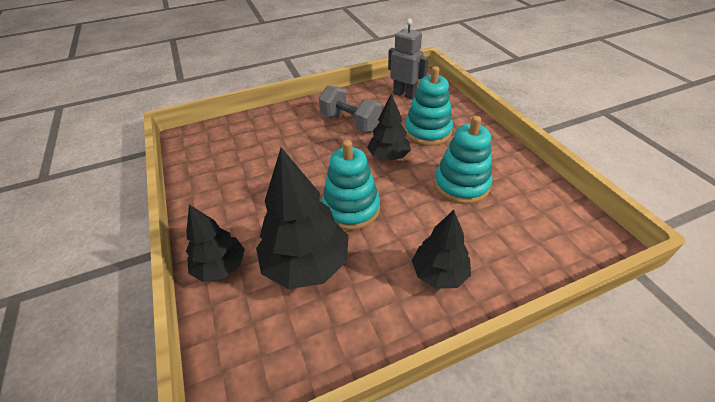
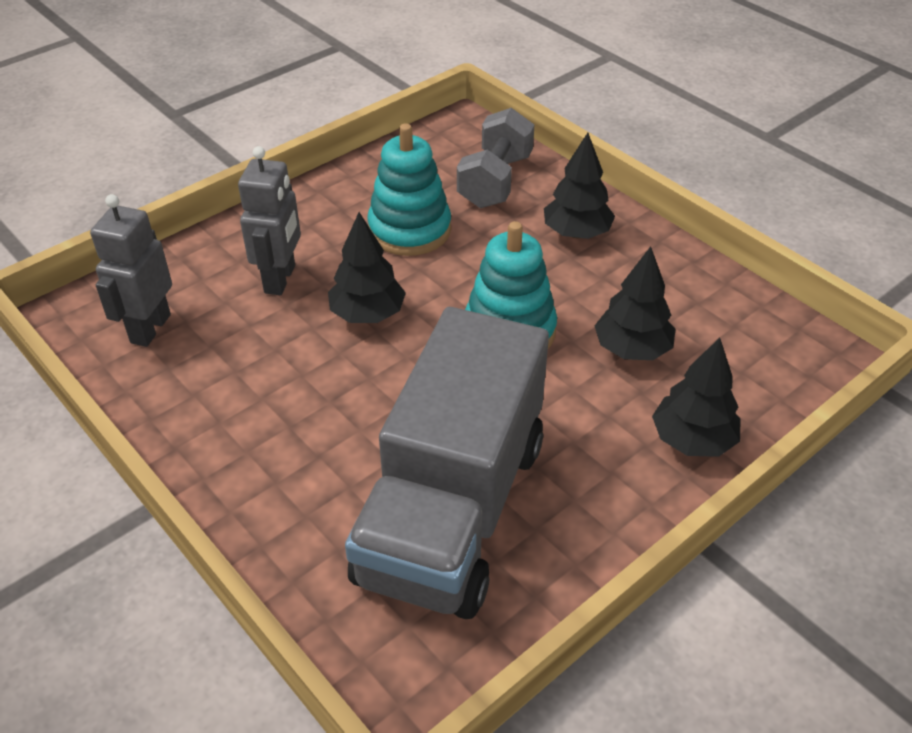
camera: 110 degrees left, 0 degrees up
black tree [256,147,348,289] -> black tree [595,246,675,360], size x0.62
grey dumbbell [319,85,383,132] -> grey dumbbell moved to [457,108,534,208]
turquoise stacking toy [405,66,453,146] -> grey robot [238,146,301,295]
none -> grey truck [345,307,549,619]

